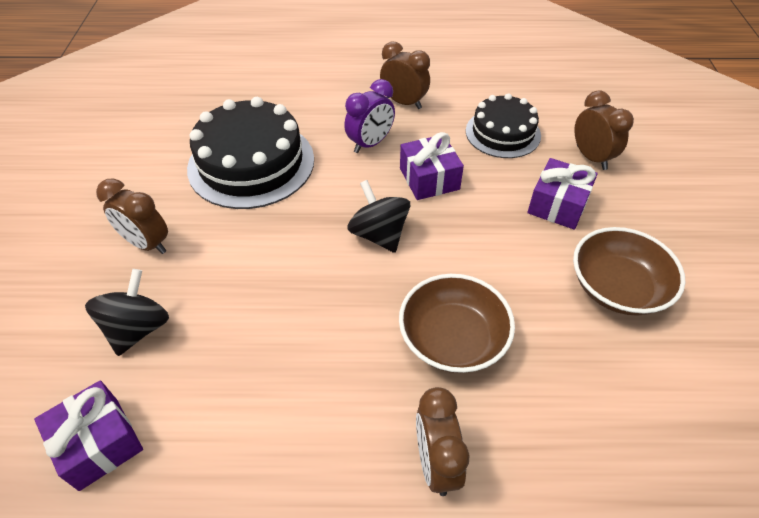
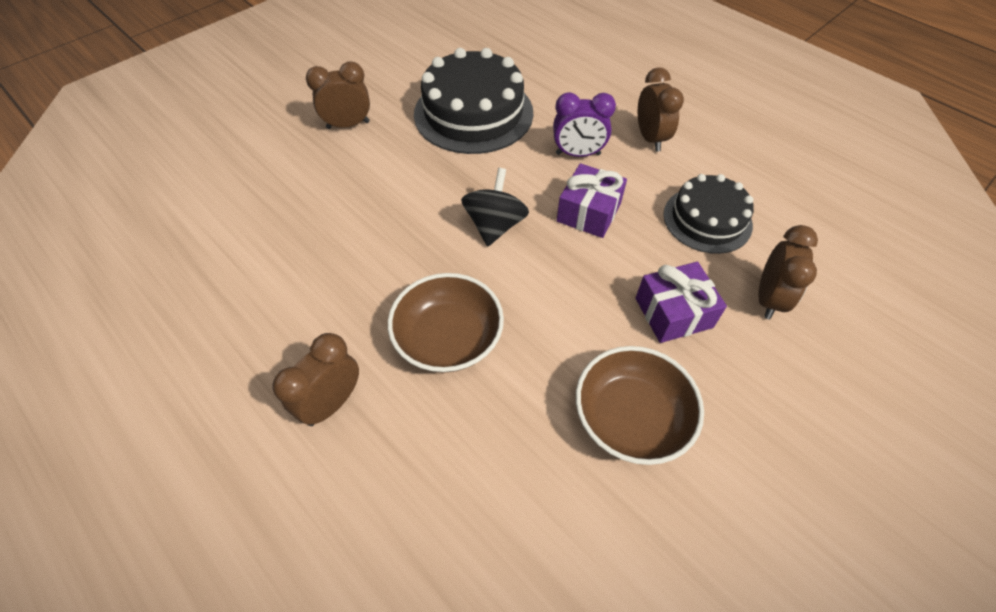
camera: 45 degrees right, 5 degrees up
purple gift [34,380,143,491] -> none
black spinning top [85,269,169,356] -> none
brown clock [96,179,168,254] -> brown clock turned 90 degrees clockwise [306,61,370,129]

